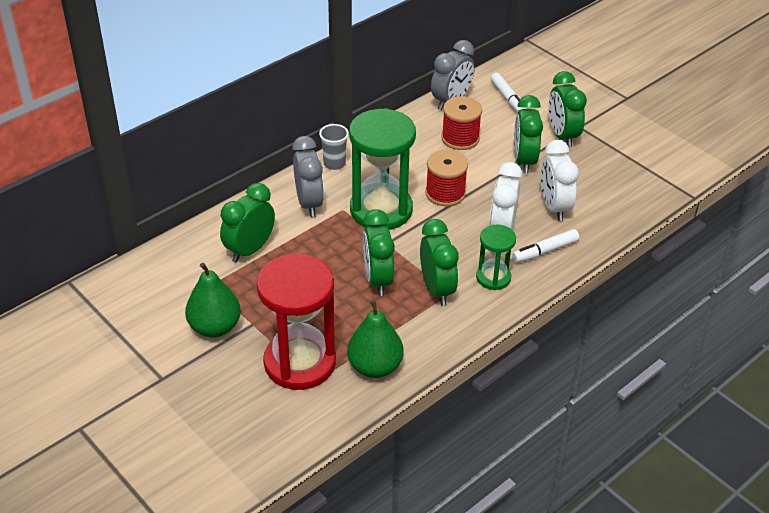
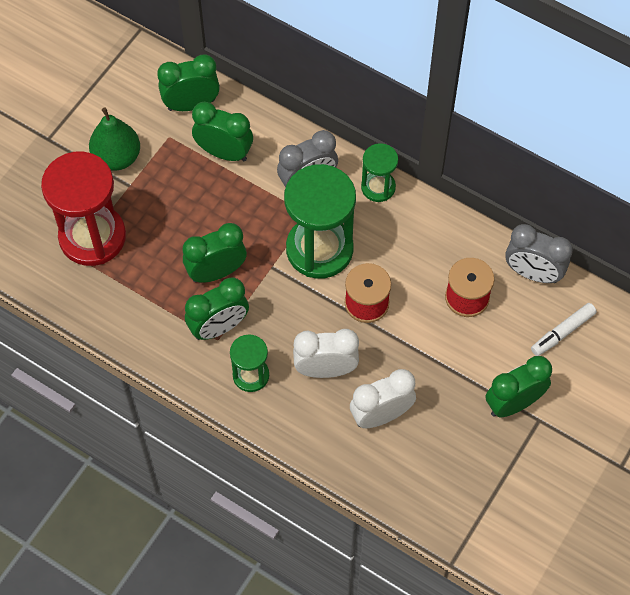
camera: 75 degrees right, 20 degrees up
grey cup [319,124,349,170] -> green hourglass [361,143,398,202]
green pear [347,300,403,378] -> none
white marker [512,229,579,263] -> none
green clock [514,95,543,174] -> green clock moved to [157,54,220,111]

